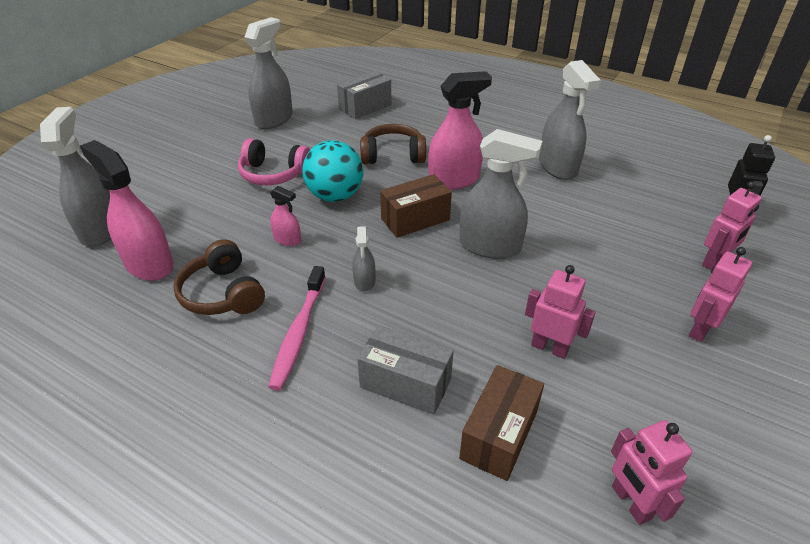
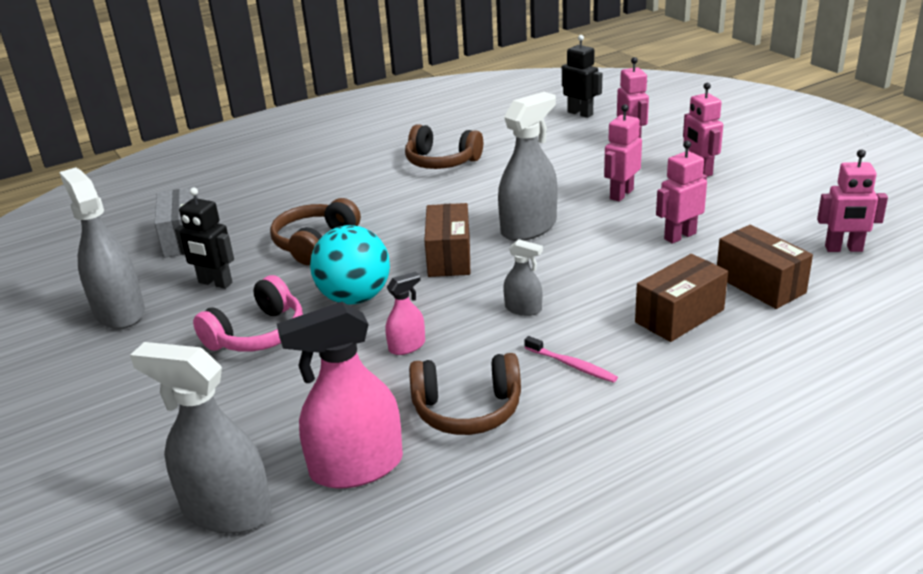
camera: 60 degrees left, 10 degrees down
pink toothbrush [268,266,326,391] -> pink toothbrush [524,336,618,383], size x0.59
grey box [357,325,454,415] -> brown box [635,254,728,342]
pink spray bottle [428,71,492,190] -> none
grey spray bottle [539,60,601,180] -> brown headphones [405,124,483,169]
none -> black robot [175,188,234,289]
none -> pink robot [604,104,642,202]

